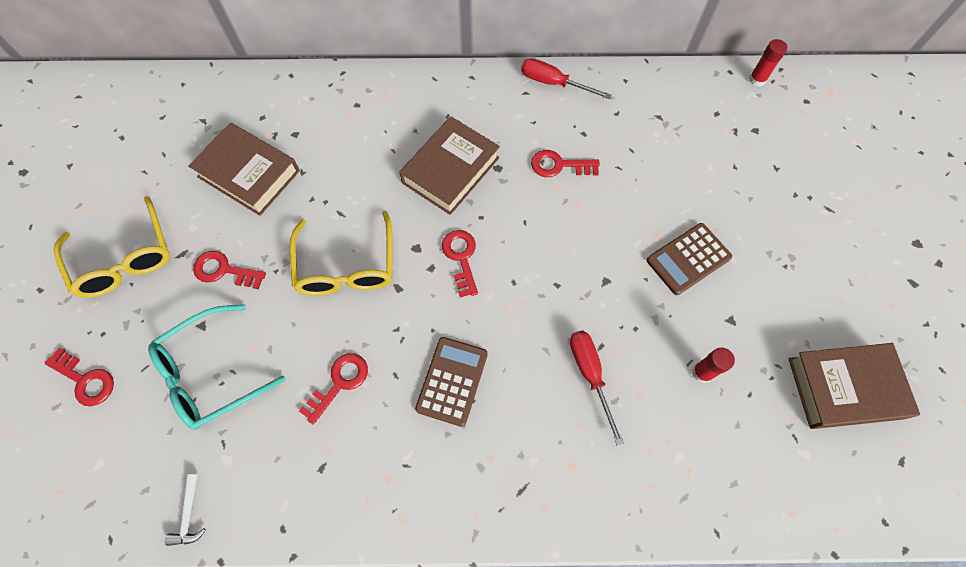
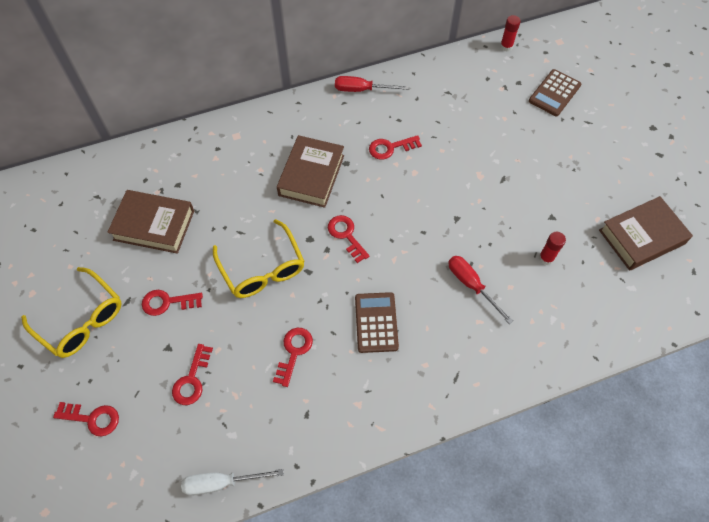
camera: 20 degrees left, 5 degrees down
turquoise glasses [148,305,286,430] -> red key [172,344,213,405]
white hammer [165,474,206,546] -> white screwdriver [181,469,284,496]
brown calculator [647,223,732,295] -> brown calculator moved to [529,69,581,116]

